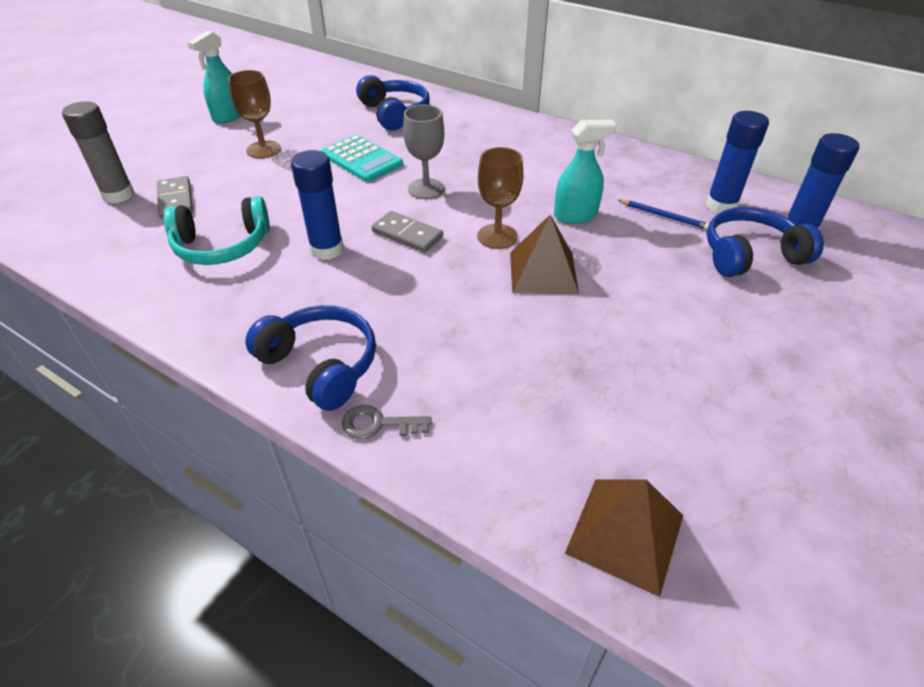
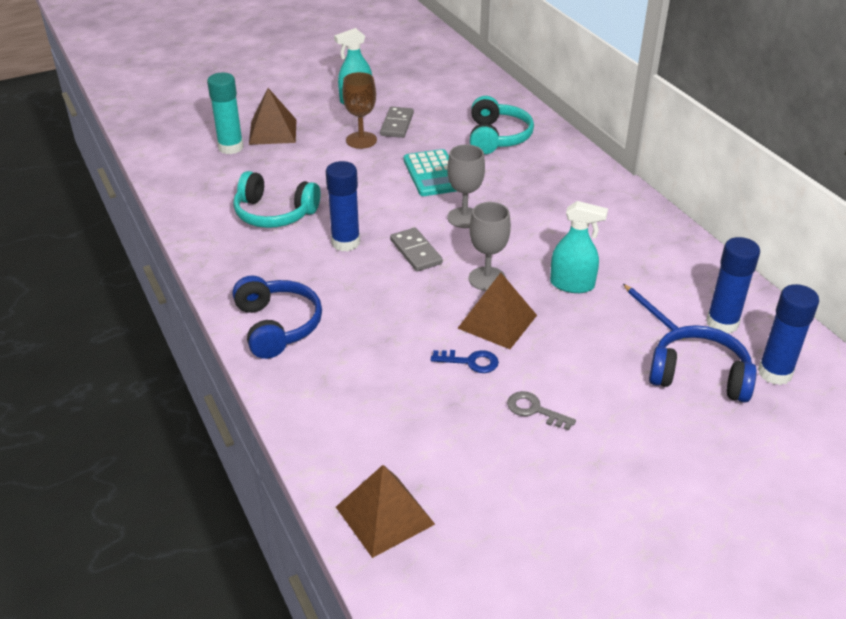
camera: 30 degrees right, 5 degrees down
grey glue stick [62,101,134,204] -> turquoise glue stick [207,73,244,154]
grey domino [157,176,193,219] -> grey domino moved to [380,106,414,138]
grey key [342,405,431,439] -> grey key moved to [507,391,576,431]
blue headphones [356,75,430,131] -> turquoise headphones [470,96,534,154]
brown goblet [478,147,523,249] -> grey goblet [469,202,511,291]
none -> brown pyramid [249,88,297,145]
none -> blue key [431,350,499,373]

